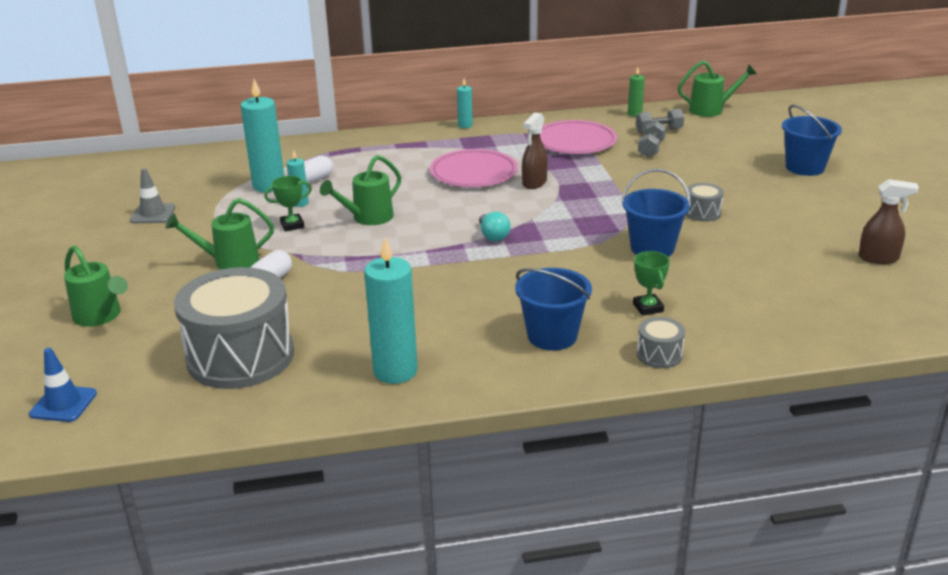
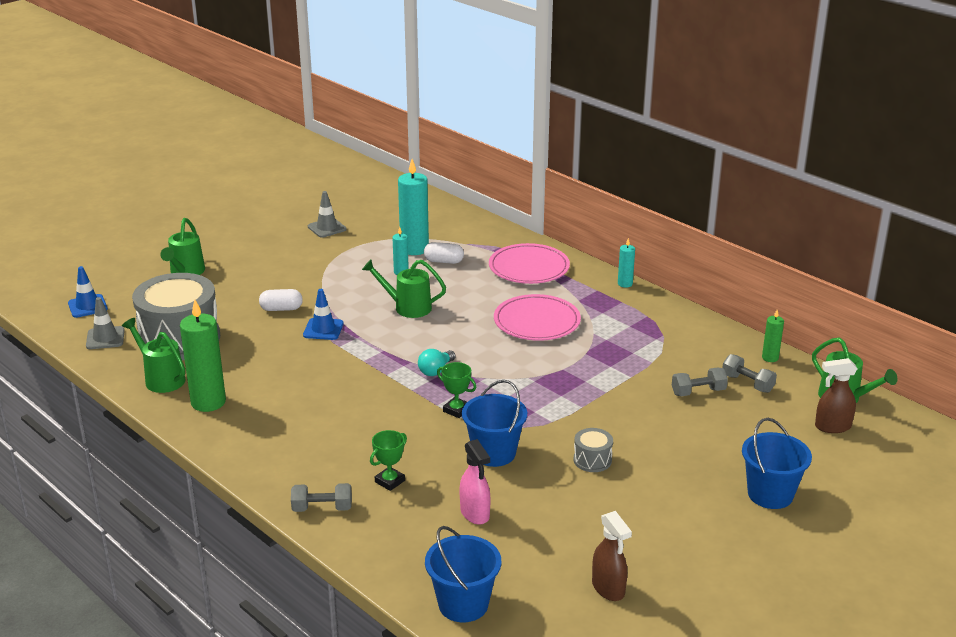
camera: 55 degrees right, 0 degrees up
green watering can [165,198,274,269] -> green watering can moved to [122,318,186,393]
green trophy [264,176,312,232] -> green trophy moved to [437,362,476,418]
turquoise candle [364,237,418,384] -> green candle [180,300,226,412]
blue bucket [515,268,592,350] -> blue bucket moved to [425,526,501,622]
brown spray bottle [522,112,548,189] -> brown spray bottle moved to [815,358,857,433]
pink plate [540,120,617,154] -> pink plate moved to [489,243,570,284]
grey drum [637,317,685,368] -> grey dumbbell [291,483,352,512]
none -> grey traffic cone [86,297,125,349]
none -> blue traffic cone [303,289,344,340]
none -> pink spray bottle [460,439,491,525]

